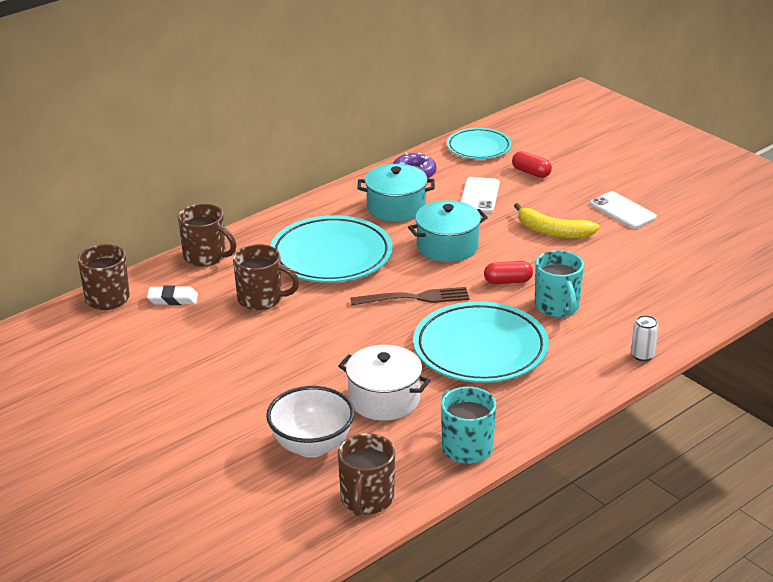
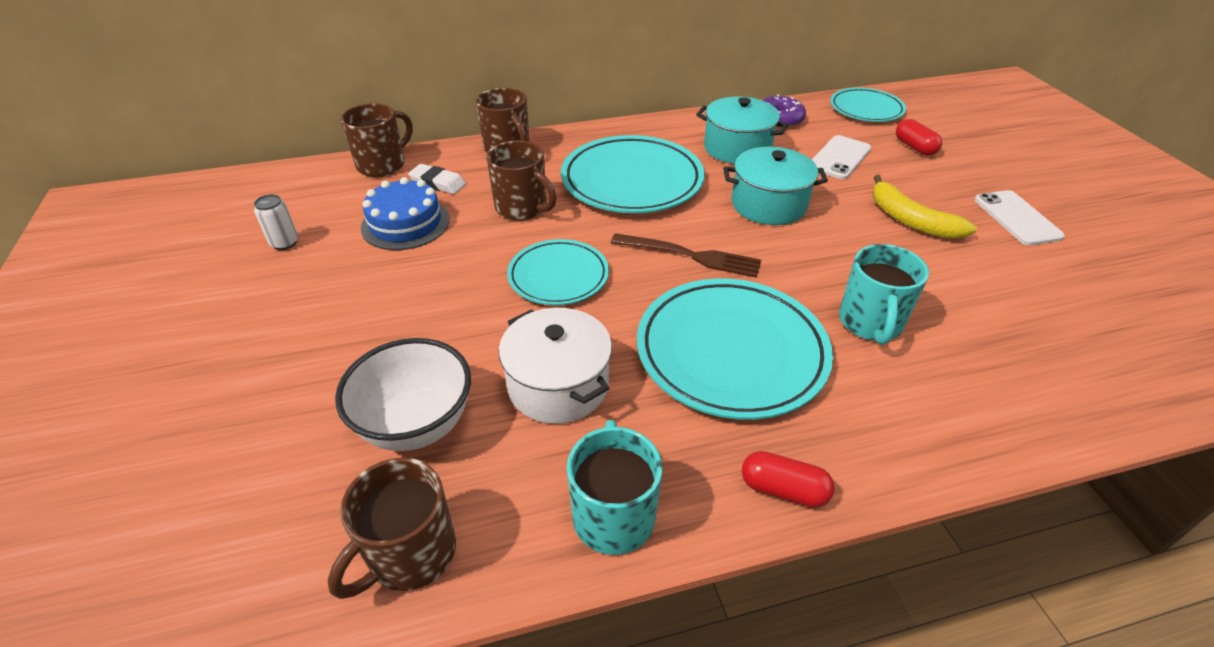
camera: 25 degrees right, 10 degrees up
red capsule [484,261,533,284] -> red capsule moved to [742,451,835,508]
white can [631,315,659,361] -> white can moved to [254,194,298,250]
none -> blue cake [361,177,450,250]
none -> turquoise plate [507,239,609,305]

